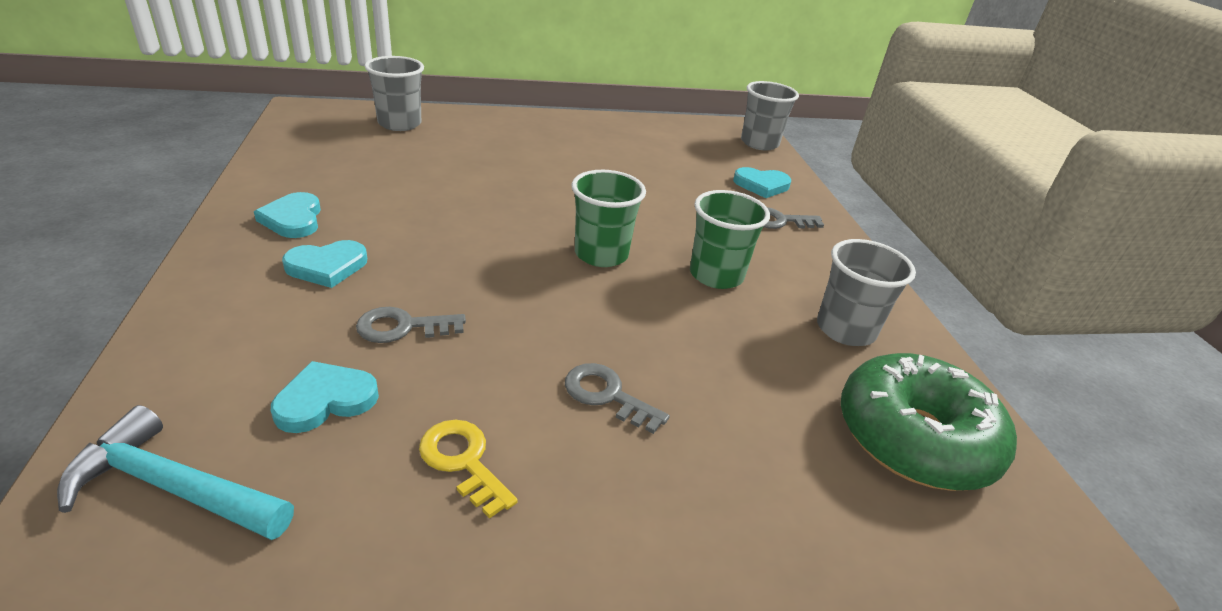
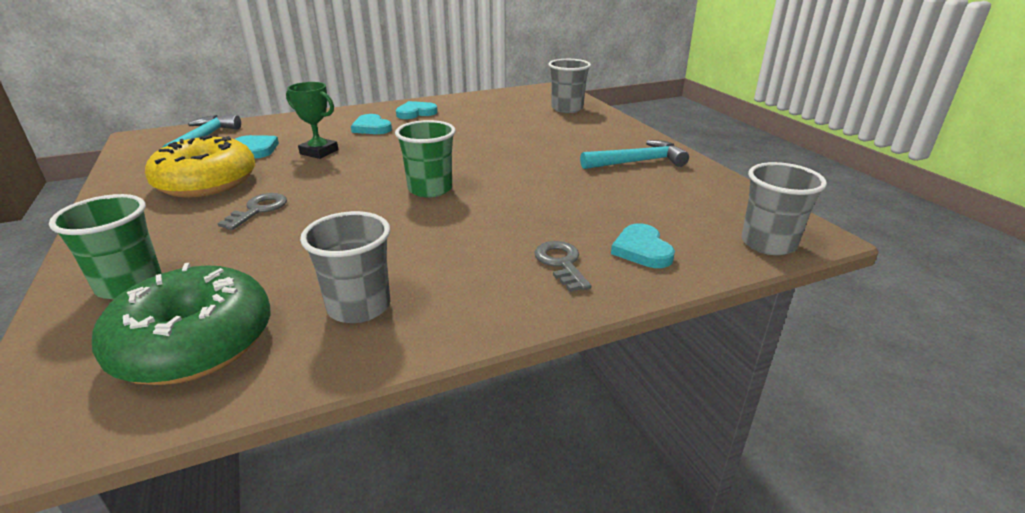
camera: 80 degrees right, 5 degrees down
grey key [356,307,466,343] -> green trophy [286,82,338,159]
yellow key [419,420,518,519] -> yellow donut [145,135,255,198]
green cup [690,190,770,289] -> green cup moved to [49,194,162,299]
none -> turquoise hammer [580,140,689,169]

